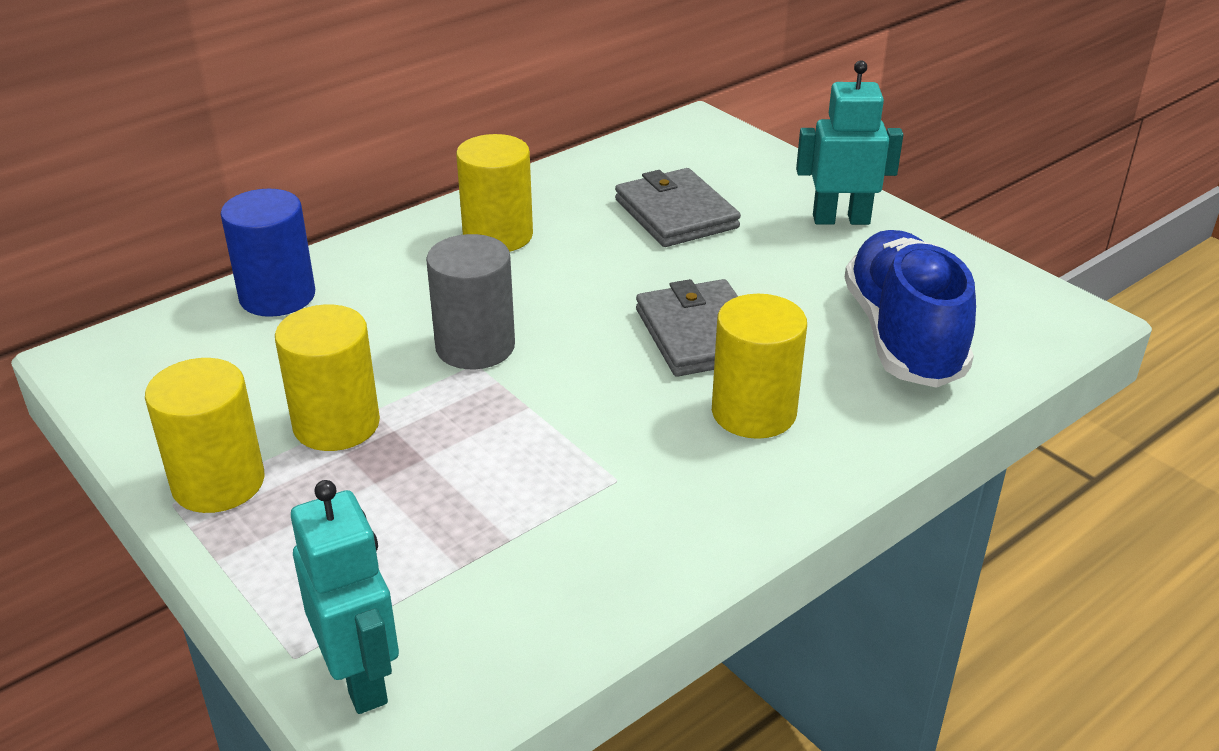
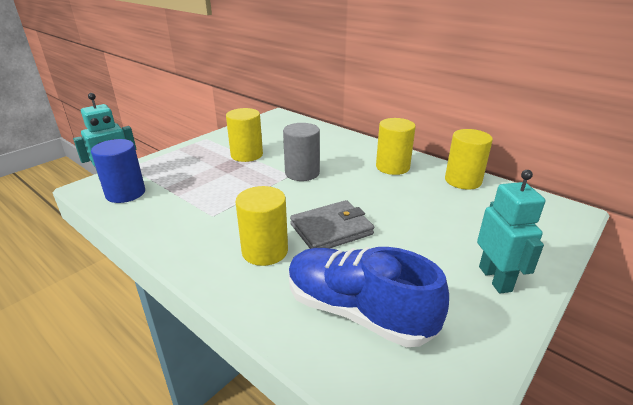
camera: 80 degrees right, 5 degrees down
yellow cylinder [145,358,265,513] -> yellow cylinder moved to [445,129,493,189]
blue cylinder [221,189,315,317] -> blue cylinder moved to [91,139,145,203]
grey wallet [615,168,741,247] -> none
blue shoe [845,230,976,388] -> blue shoe turned 135 degrees counterclockwise [289,247,449,347]

